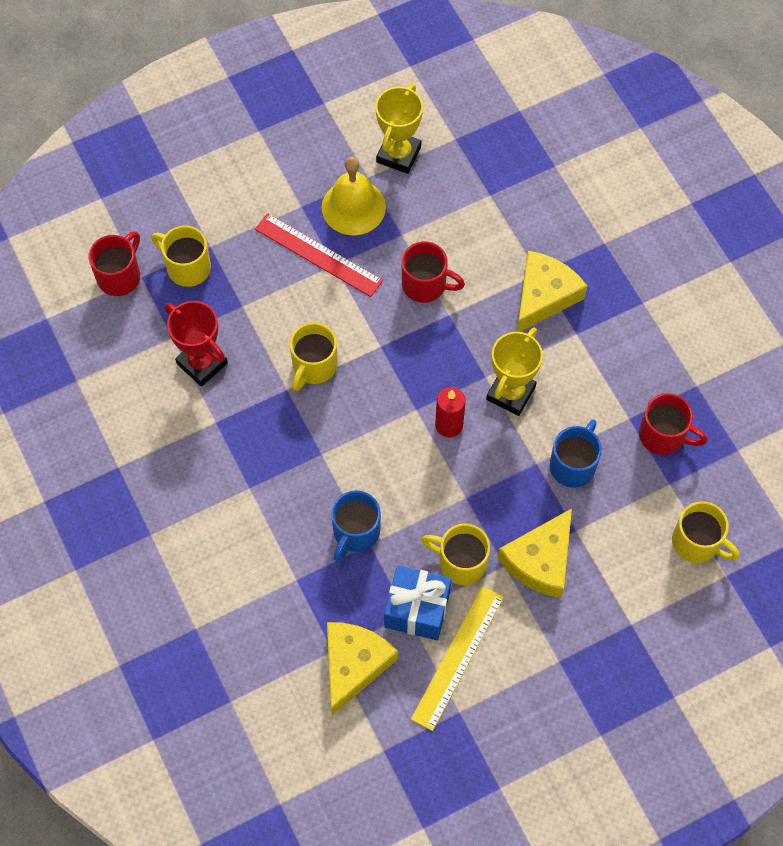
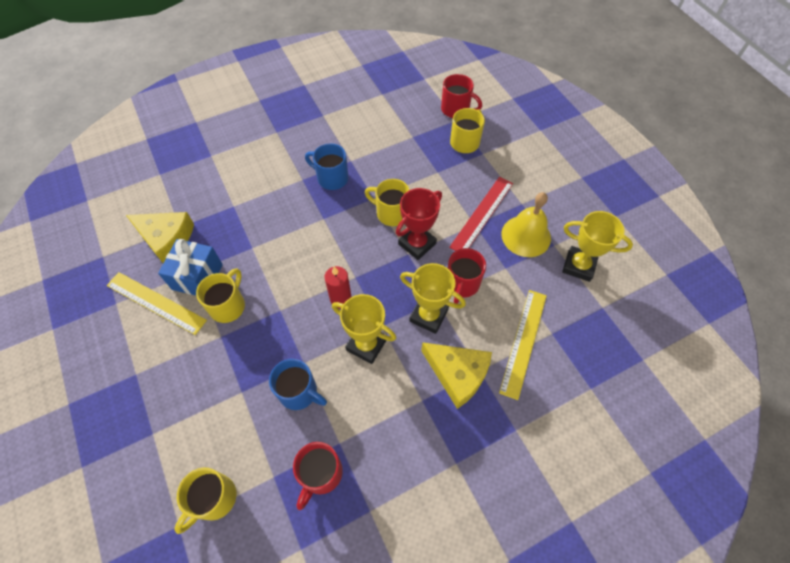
camera: 90 degrees right, 5 degrees down
red trophy [165,301,228,387] -> red trophy moved to [396,188,442,260]
blue mug [331,490,381,562] -> blue mug moved to [305,143,349,190]
yellow cheese [498,508,572,598] -> none
none -> yellow trophy [400,263,466,334]
none -> yellow ruler [499,290,547,400]

